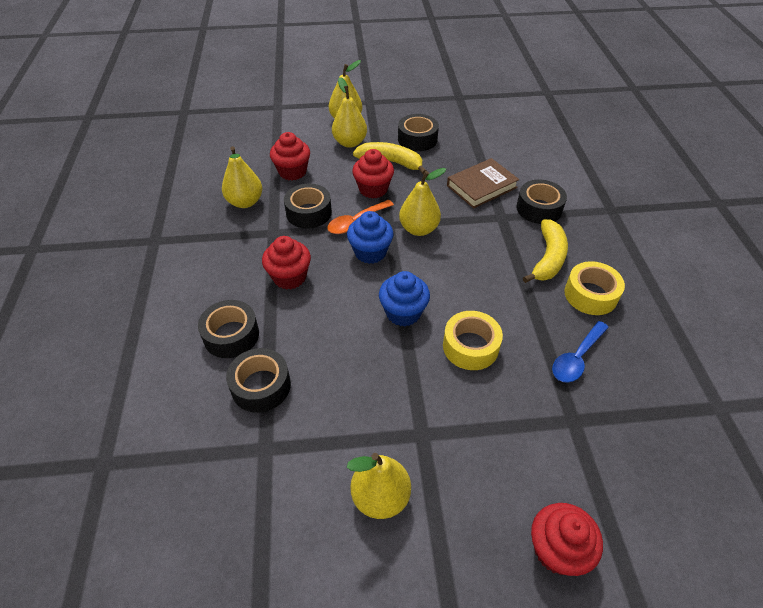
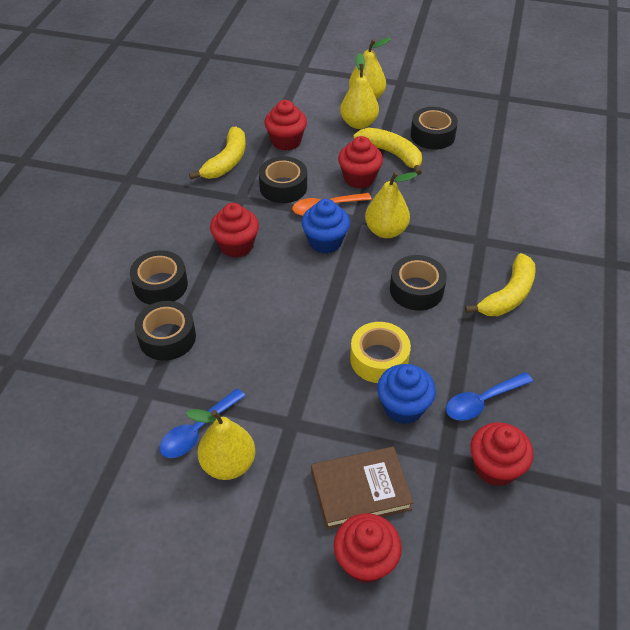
camera: 20 degrees right, 0 degrees up
yellow pear [222,146,262,208] -> yellow banana [189,127,246,179]
blue cupcake [379,271,430,326] -> blue cupcake moved to [377,364,436,424]
brown book [447,158,519,208] -> brown book moved to [311,447,414,530]
black tape [516,180,567,224] -> black tape moved to [390,255,447,310]
yellow tape [564,261,625,315] -> none
none -> blue spoon [160,388,245,458]
none -> red cupcake [470,422,533,486]

